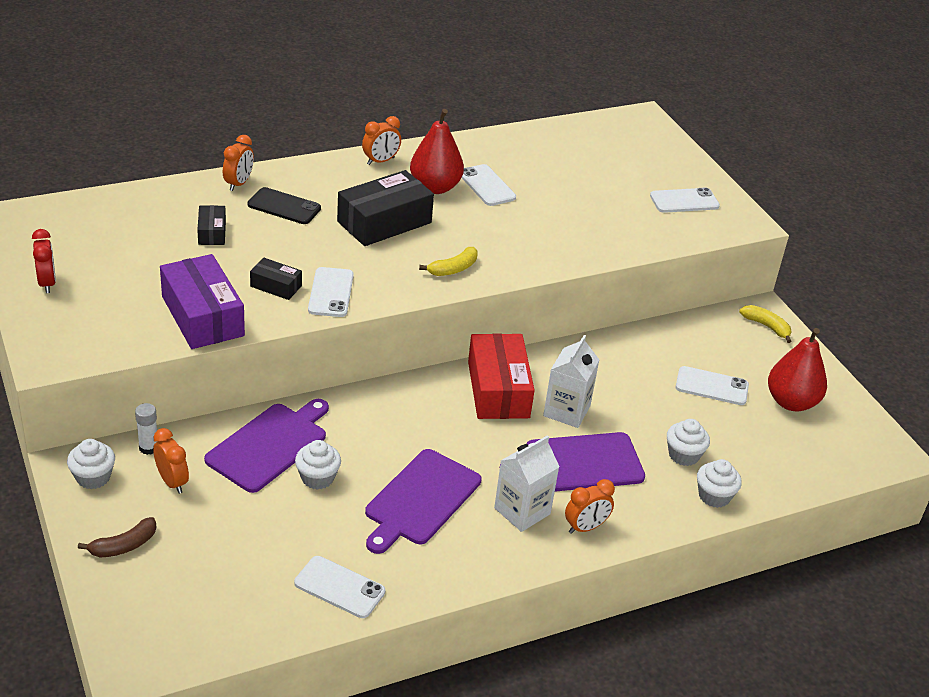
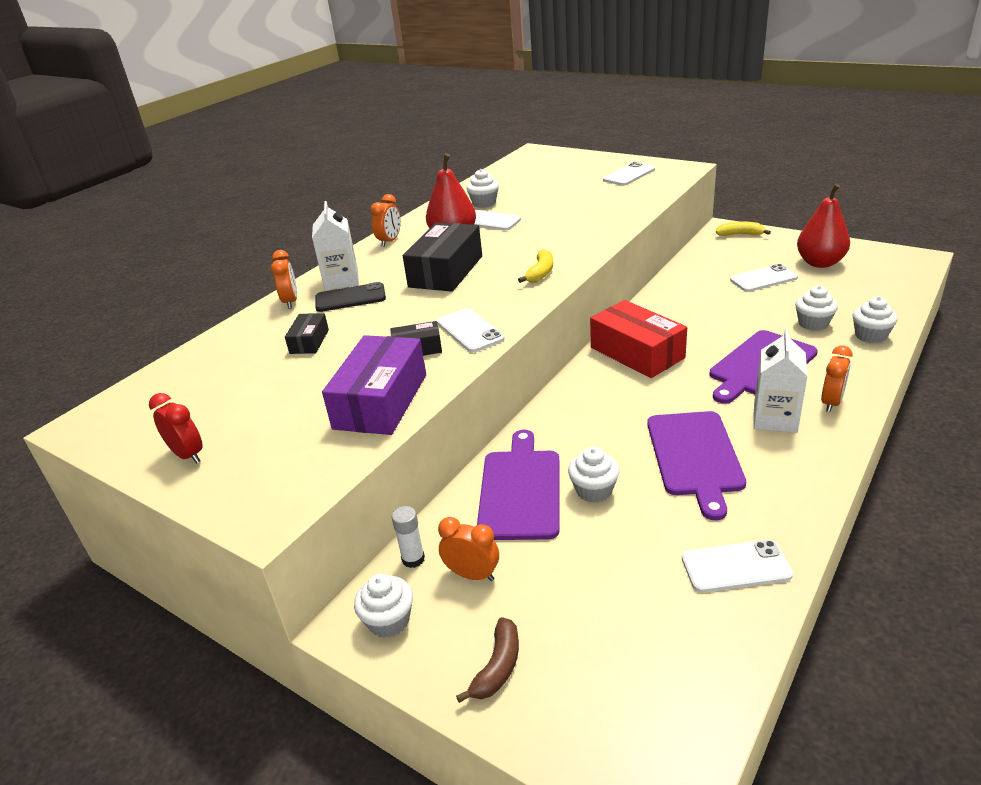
camera: 25 degrees left, 5 degrees down
purple box [160,254,245,349] -> purple box turned 75 degrees clockwise [322,335,426,435]
black box [197,205,226,245] -> black box turned 45 degrees clockwise [285,313,329,354]
white carton [543,335,599,428] -> white carton moved to [312,201,359,290]
none -> white cupcake [466,169,499,208]

